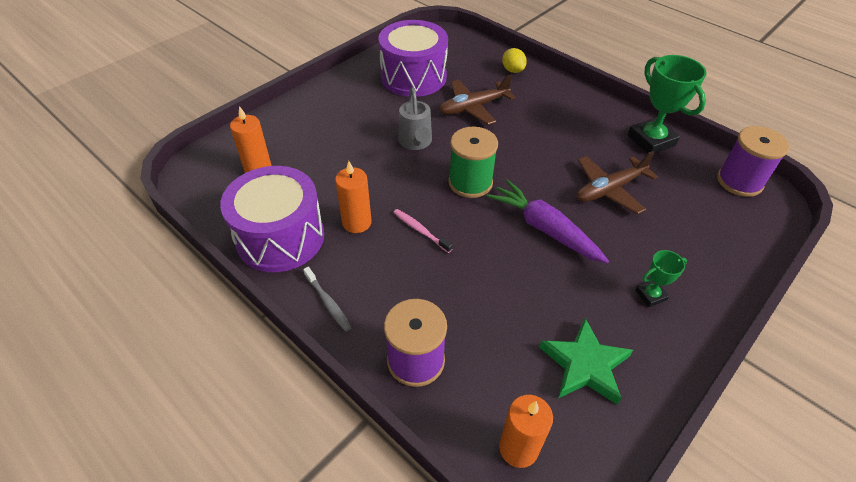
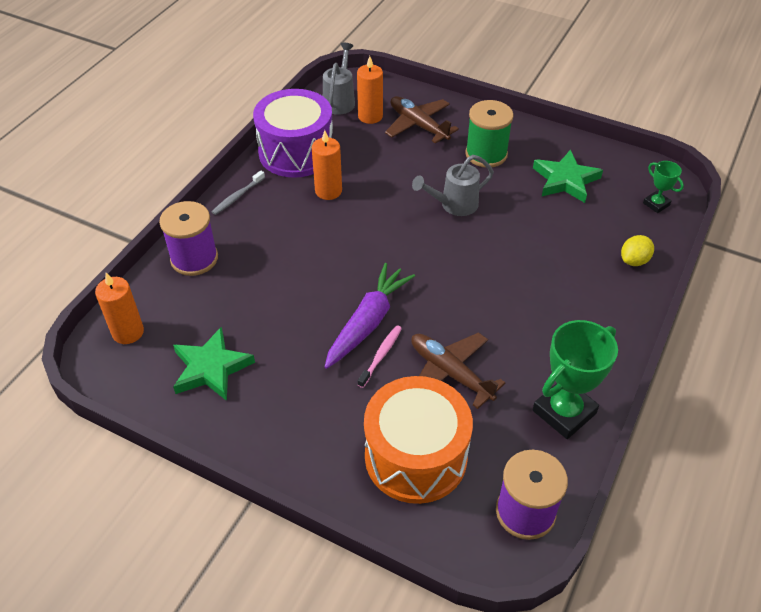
camera: 75 degrees right, 0 degrees up
purple drum [378,20,448,97] -> green star [533,149,603,203]
pink toothbrush [393,209,453,253] -> pink toothbrush moved to [357,325,402,388]
brown plane [439,74,515,125] -> brown plane moved to [385,96,459,143]
green spool [448,127,498,198] -> green spool moved to [465,100,514,167]
green trophy [635,250,687,307] -> green trophy moved to [643,161,684,213]
none -> grey watering can [323,43,355,115]
none -> orange drum [364,376,473,504]

